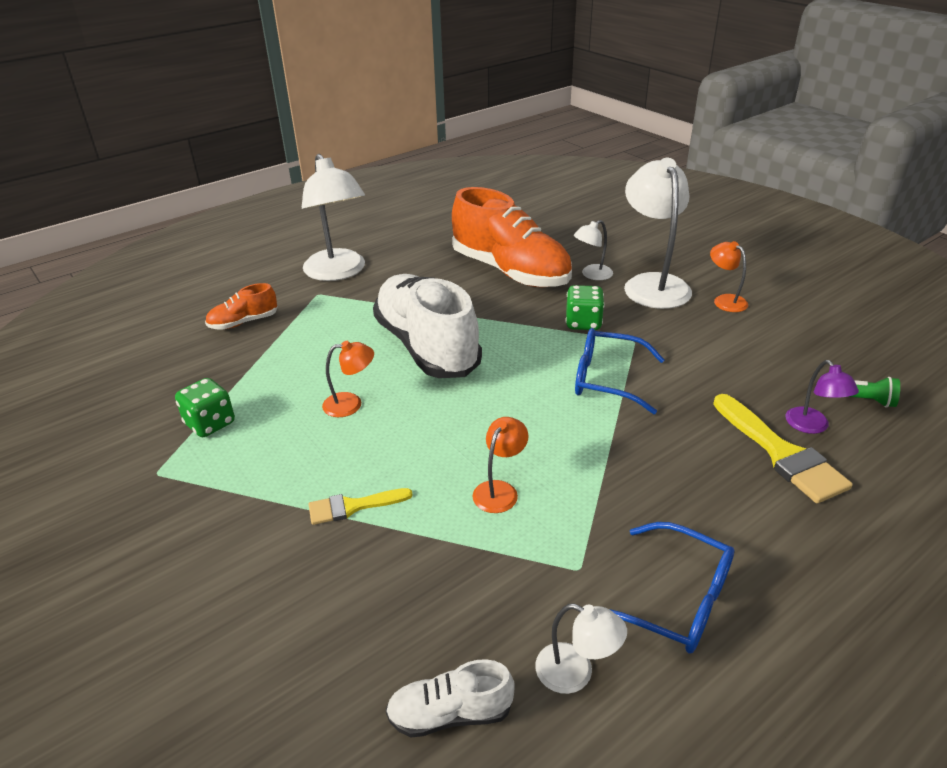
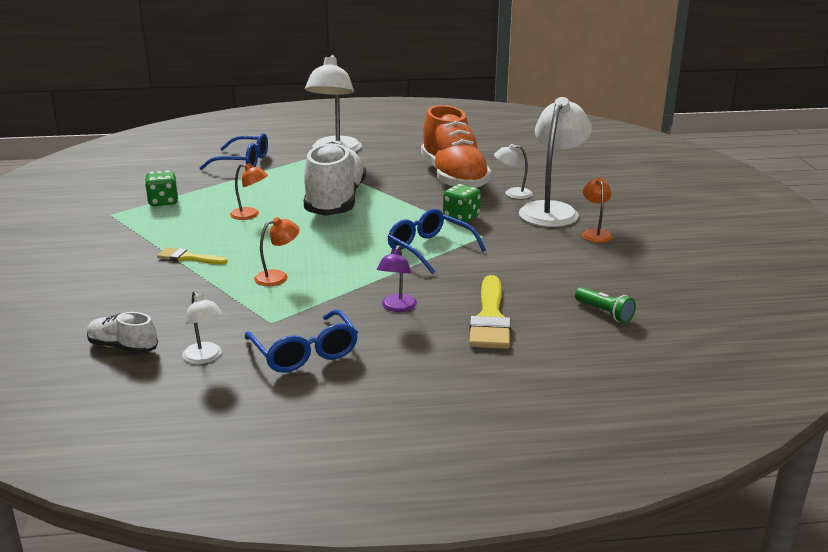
camera: 30 degrees right, 10 degrees down
orange shoe [205,283,277,330] -> blue glasses [200,133,268,170]
purple lamp [785,360,859,434] -> purple lamp moved to [377,245,417,312]

